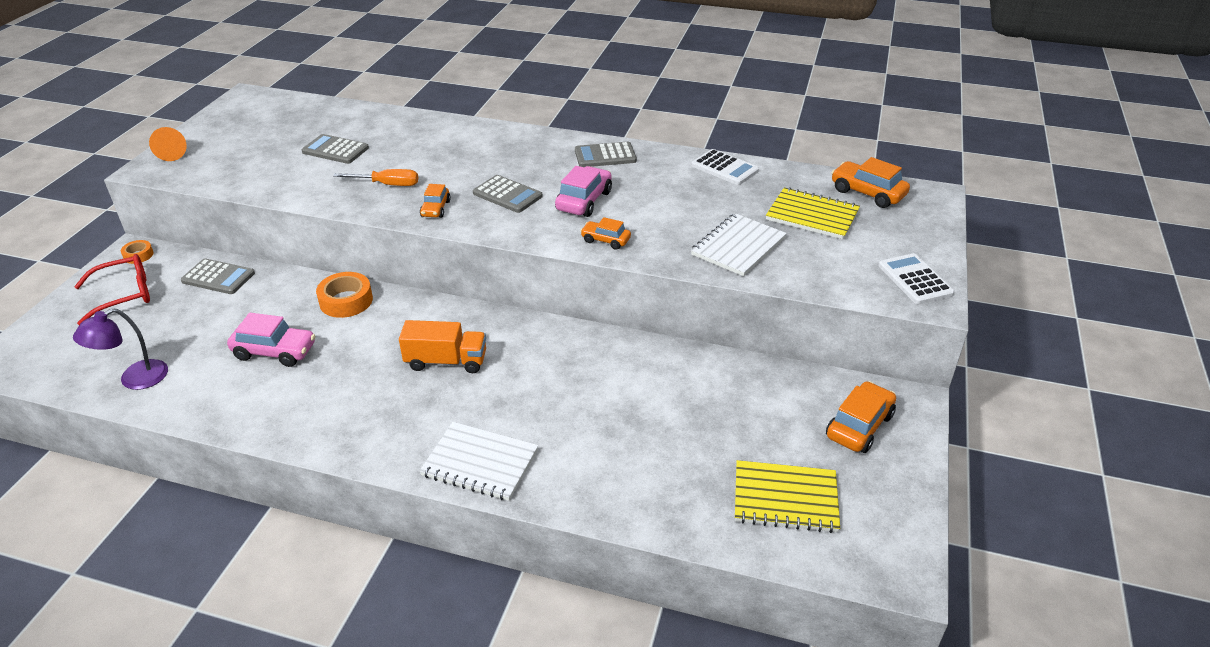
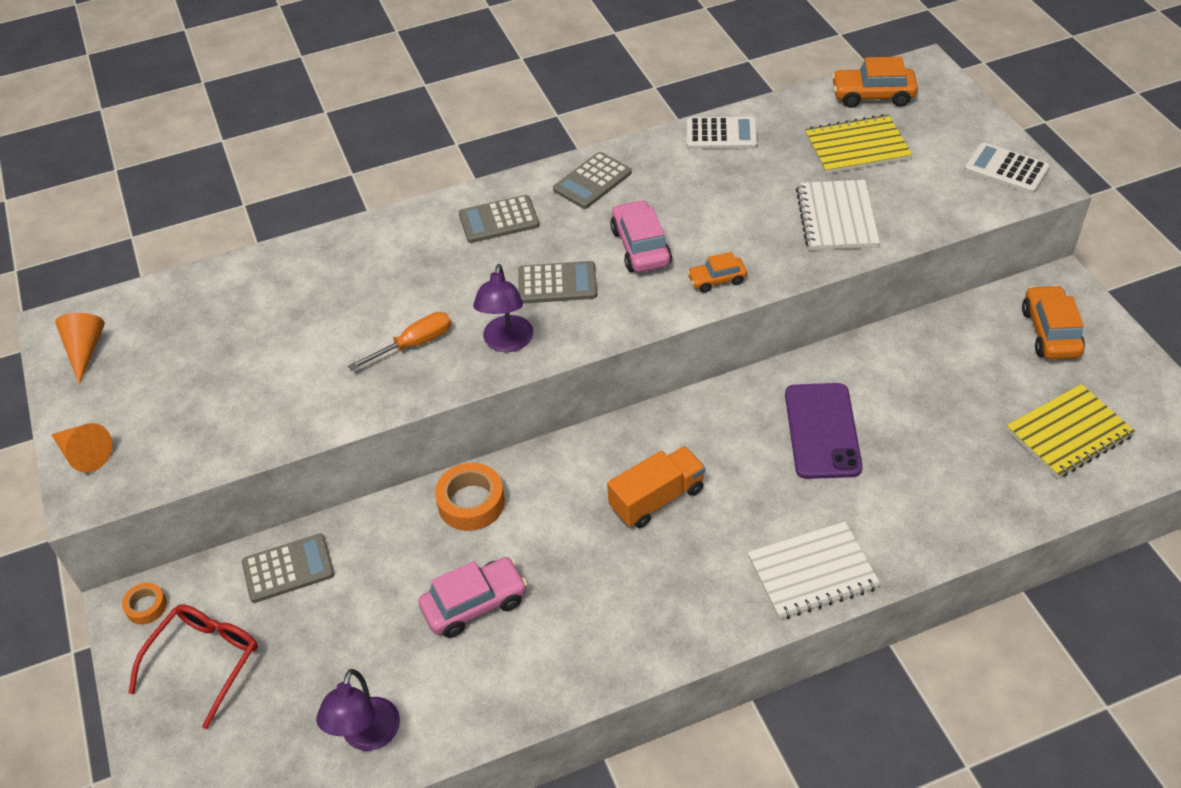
camera: 35 degrees left, 10 degrees up
grey calculator [302,134,369,164] -> grey calculator moved to [459,195,539,243]
orange car [420,184,451,218] -> purple lamp [473,264,533,352]
none -> orange cone [55,313,105,384]
none -> purple phone [785,383,863,479]

